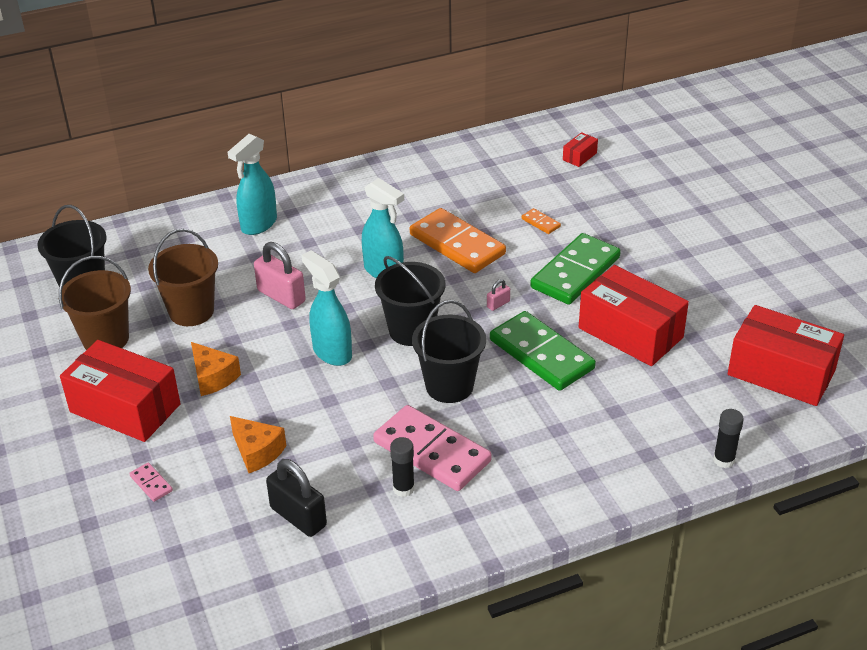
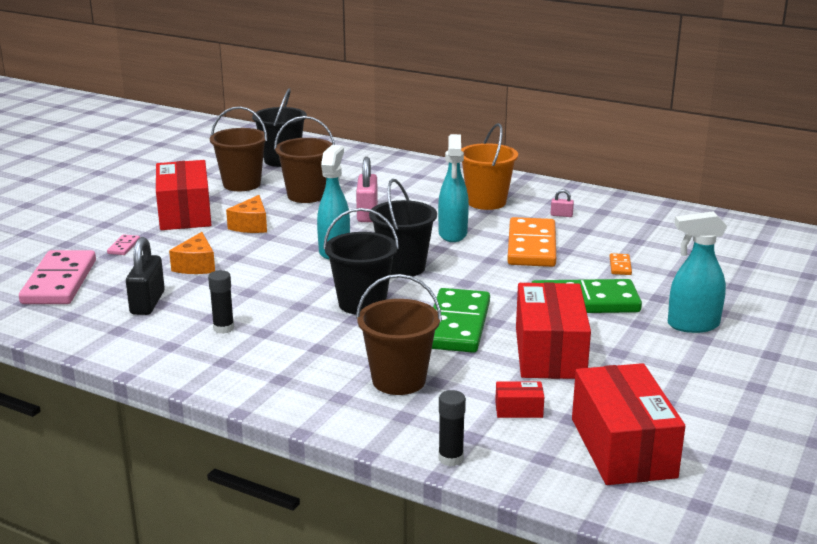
camera: 50 degrees right, 15 degrees down
turquoise spray bottle [228,134,277,235] -> turquoise spray bottle moved to [668,211,727,333]
pink domino [373,405,491,491] -> pink domino moved to [19,250,96,304]
pink padlock [487,279,510,311] -> pink padlock moved to [551,189,574,217]
red box [563,132,598,167] -> red box moved to [495,381,544,418]
none -> brown bucket [356,274,442,395]
none -> orange bucket [461,123,518,210]

